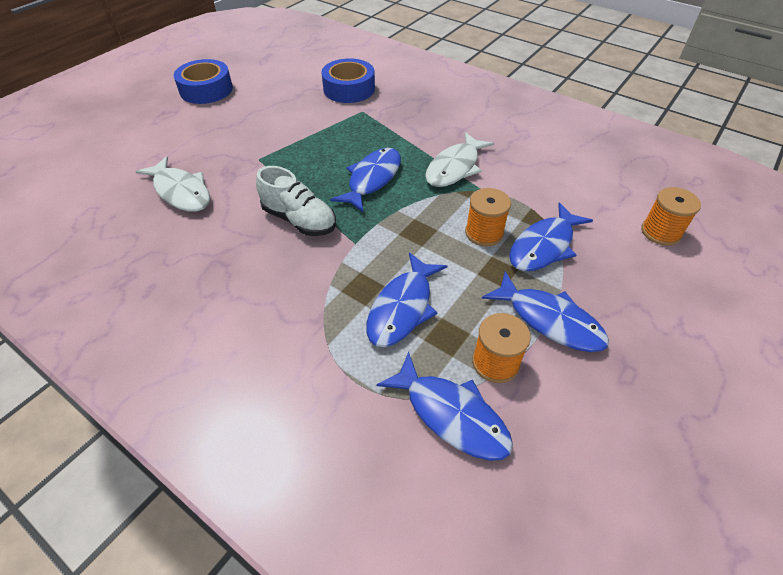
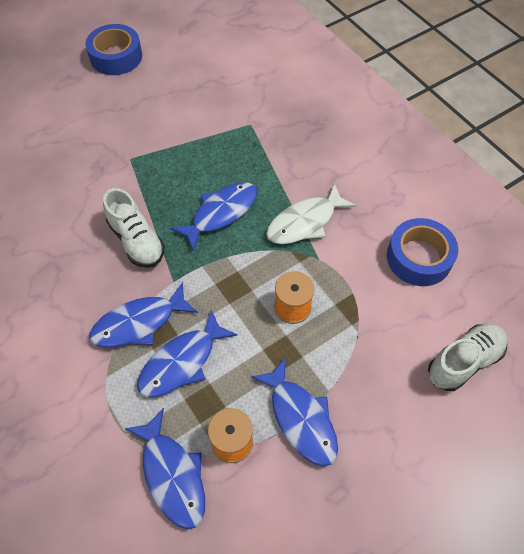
camera: 20 degrees right, 10 degrees up
white fish [135,156,210,212] -> none
blue tape [321,58,375,103] -> blue tape moved to [387,218,458,286]
blue fish [509,203,593,271] -> blue fish moved to [89,282,198,347]
orange spool [641,187,701,246] -> white shoe [428,324,508,391]

